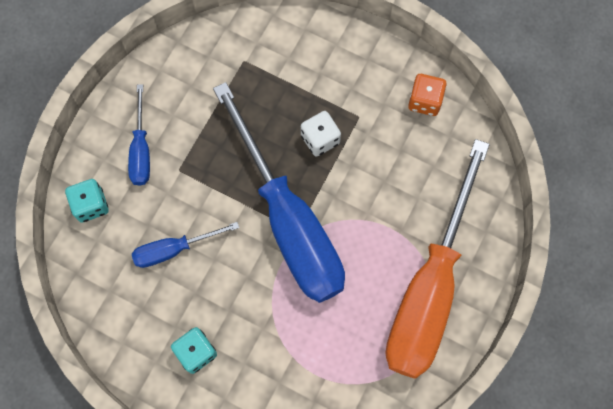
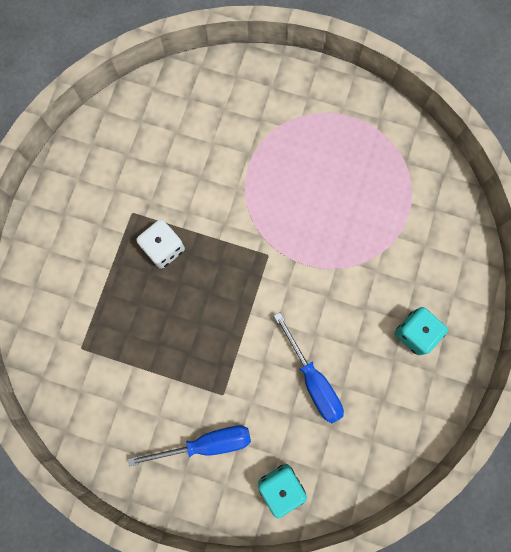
camera: 100 degrees left, 5 degrees up
blue screwdriver [213,82,345,303] -> none
orange screwdriver [385,139,490,379] -> none
orange dice [408,74,447,116] -> none

